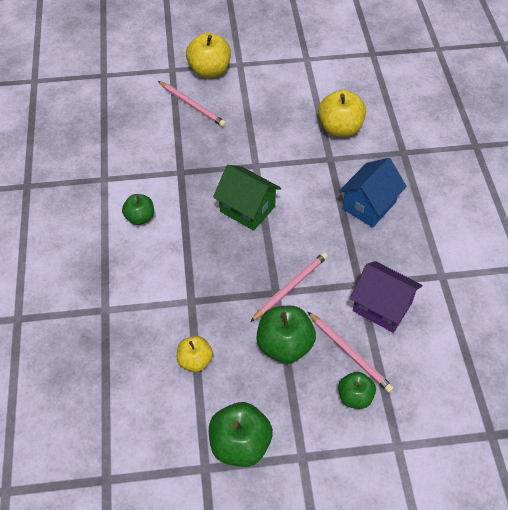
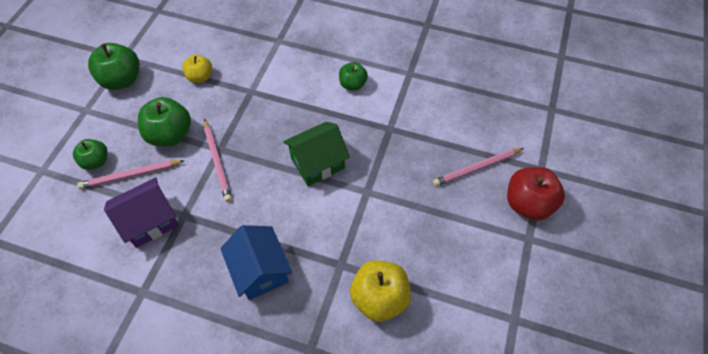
camera: 115 degrees right, 5 degrees up
yellow apple [186,32,231,78] -> red apple [507,167,565,221]

